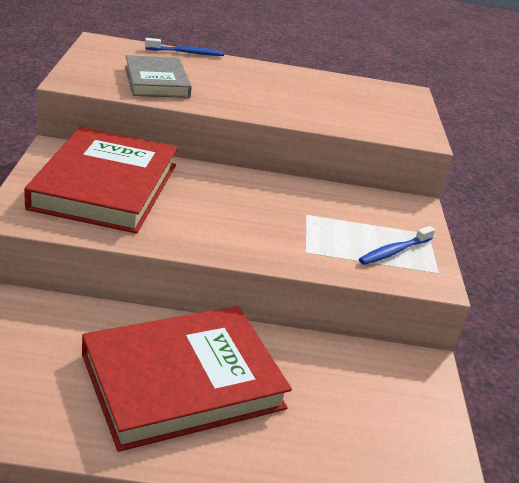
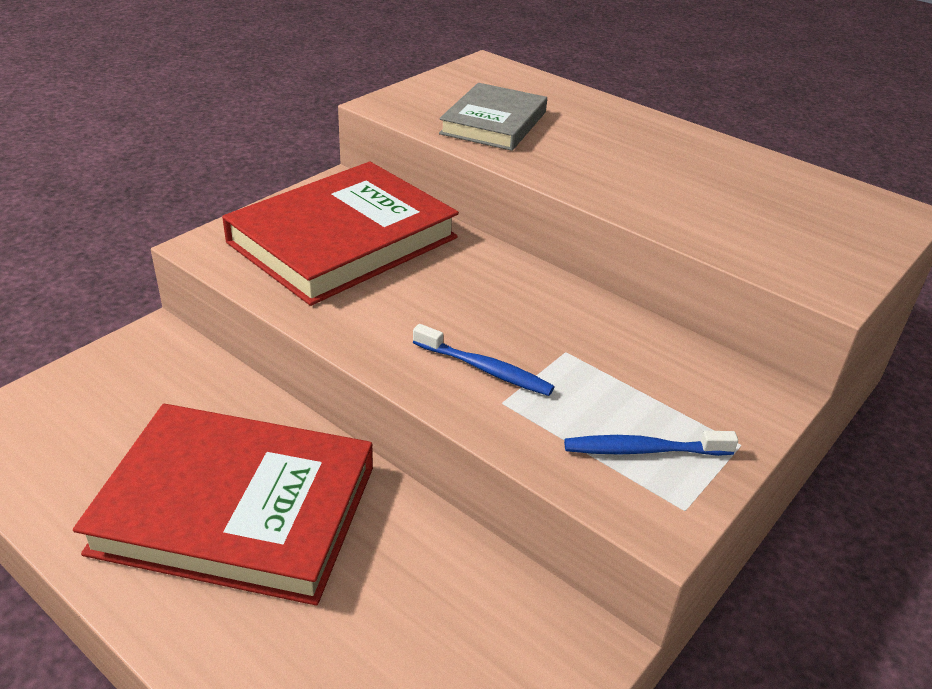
camera: 40 degrees right, 5 degrees up
blue toothbrush [145,38,224,56] -> blue toothbrush moved to [413,324,554,396]

